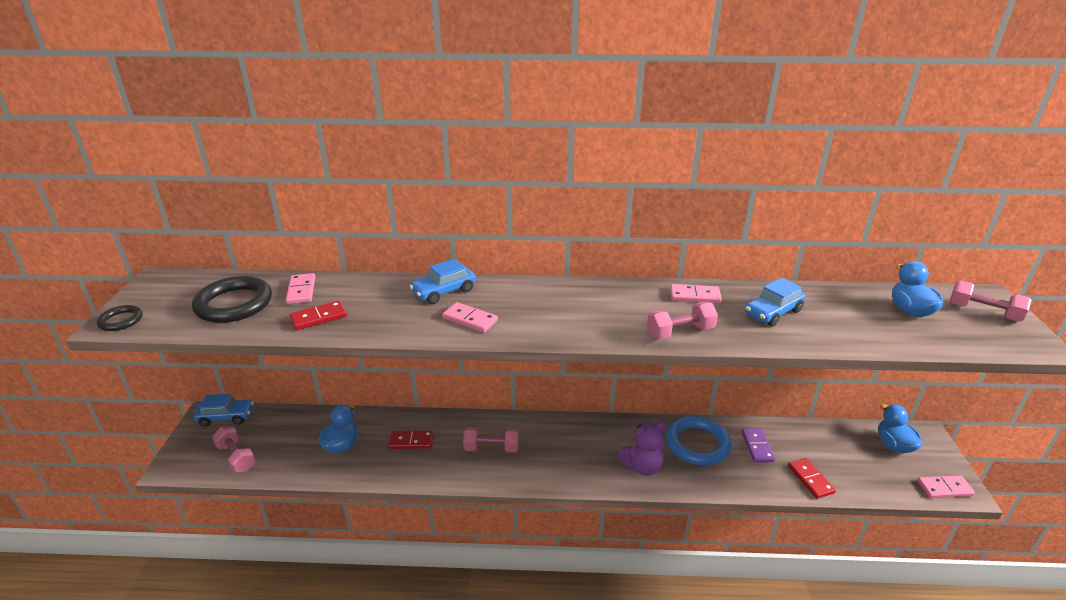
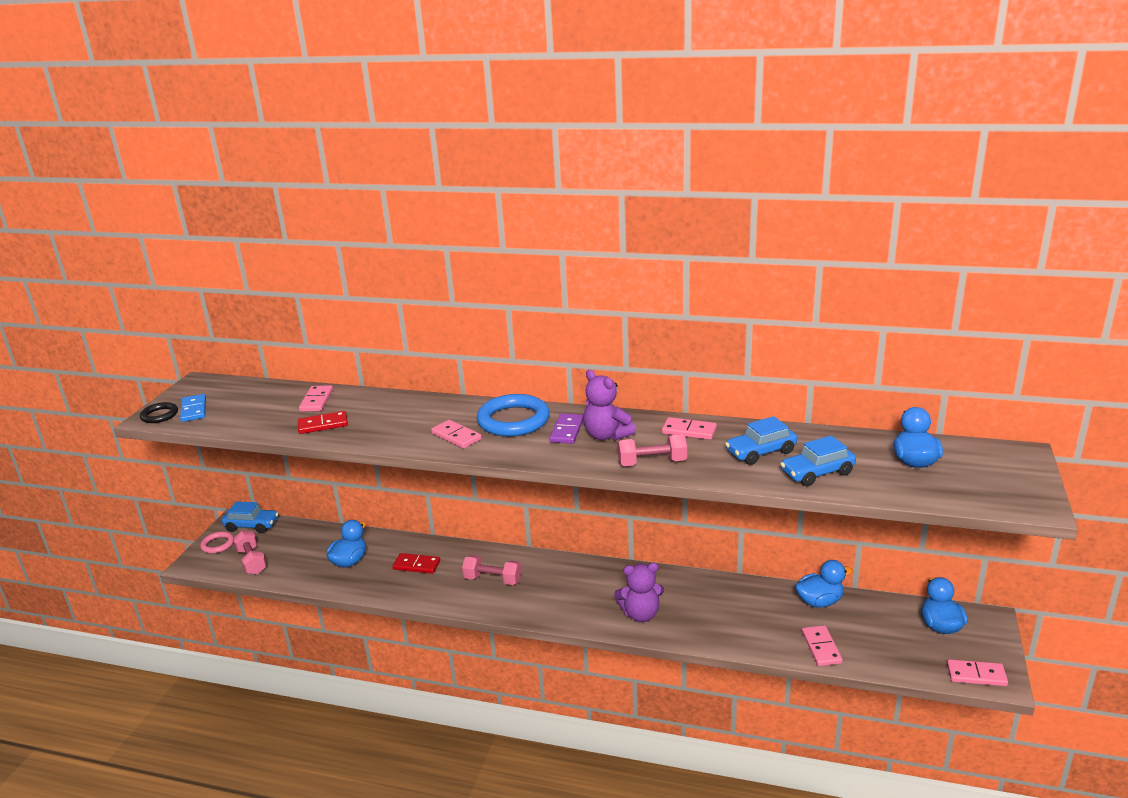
camera: 15 degrees right, 5 degrees down
black ring [192,276,272,323] -> none
blue car [410,259,476,304] -> blue car moved to [780,436,856,486]
blue ring [666,416,732,466] -> blue ring moved to [477,394,550,437]
purple domino [741,428,775,463] -> purple domino moved to [549,413,584,444]
red domino [788,458,836,499] -> pink domino [802,625,843,666]
pink dumbbell [949,280,1031,322] -> none
none -> blue domino [180,394,206,422]
none -> pink ring [200,531,234,554]
none -> purple teddy bear [583,370,636,441]
none -> blue duck [795,560,853,608]

